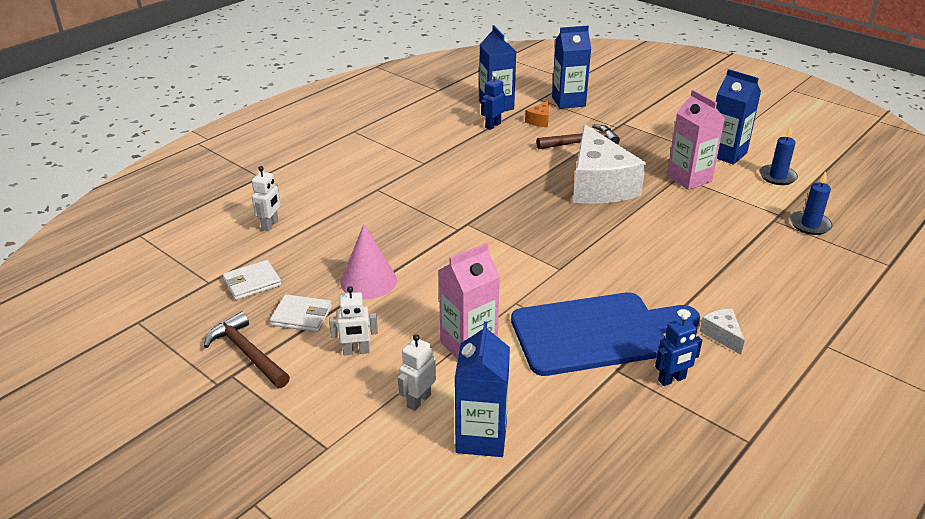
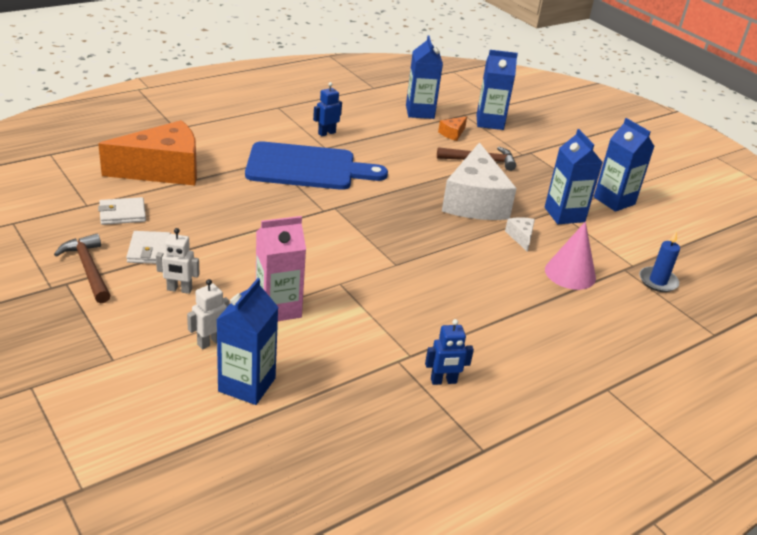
camera: 10 degrees right, 0 degrees up
white robot [252,166,280,231] -> orange cheese [98,120,197,186]
white wallet [270,294,332,332] -> white wallet turned 60 degrees clockwise [126,231,171,264]
pink cone [340,224,397,299] -> pink cone moved to [545,222,596,290]
blue robot [481,73,505,130] -> blue robot moved to [313,82,342,136]
blue cutting board [511,292,700,376] -> blue cutting board moved to [245,141,388,190]
pink carton [667,90,725,190] -> blue carton [545,129,603,224]
white cheese [699,309,745,355] -> white cheese moved to [505,217,535,252]
blue candle [759,126,798,185] -> none

